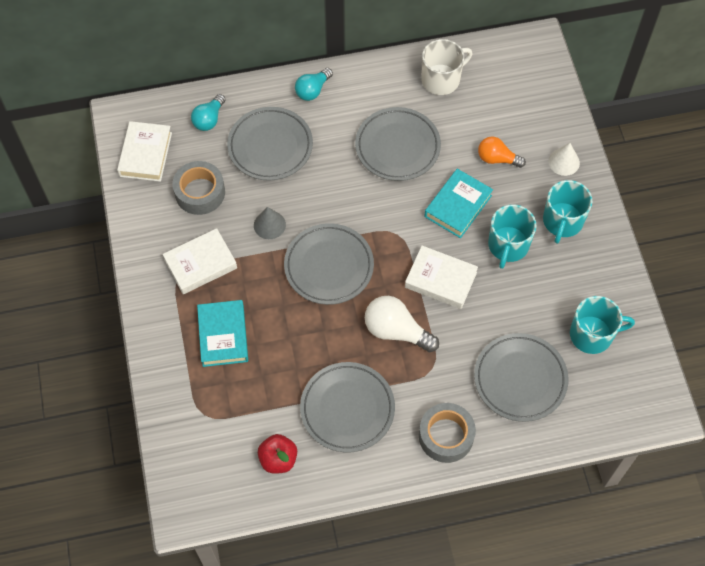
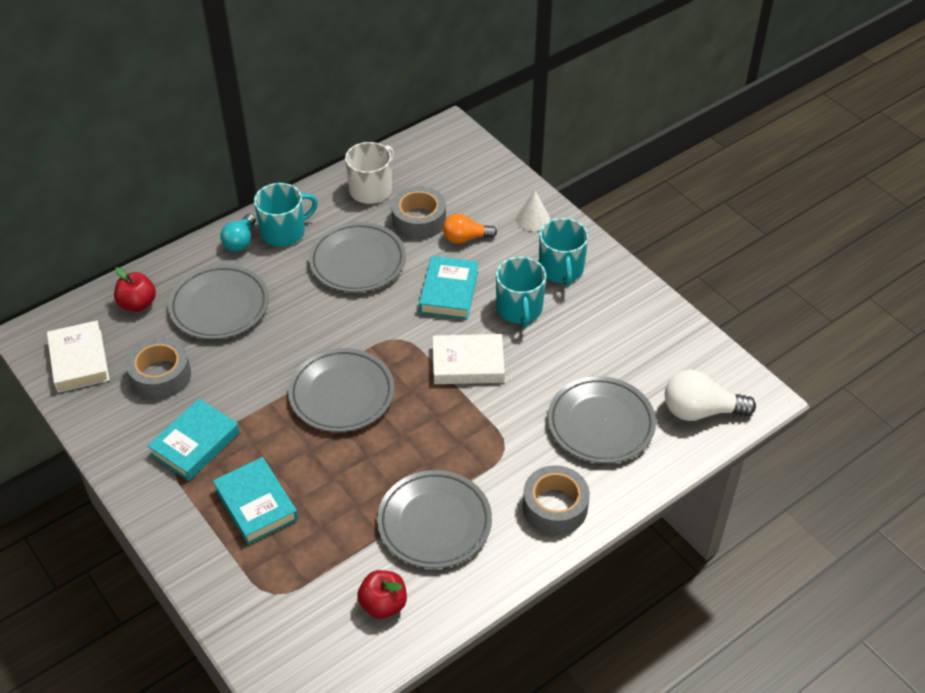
camera: 25 degrees left, 15 degrees down
white book [162,228,237,294] -> turquoise book [147,399,240,481]
turquoise light bulb [191,94,226,131] -> red apple [114,267,156,312]
grey cone [254,207,286,239] -> none
white light bulb [365,296,439,352] -> white light bulb moved to [665,370,756,421]
turquoise mug [570,296,635,354] -> turquoise mug moved to [254,183,318,246]
none -> grey tape [391,186,446,240]

